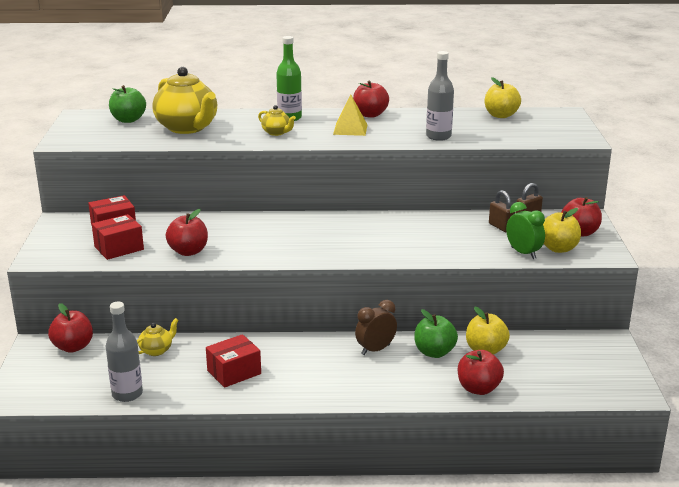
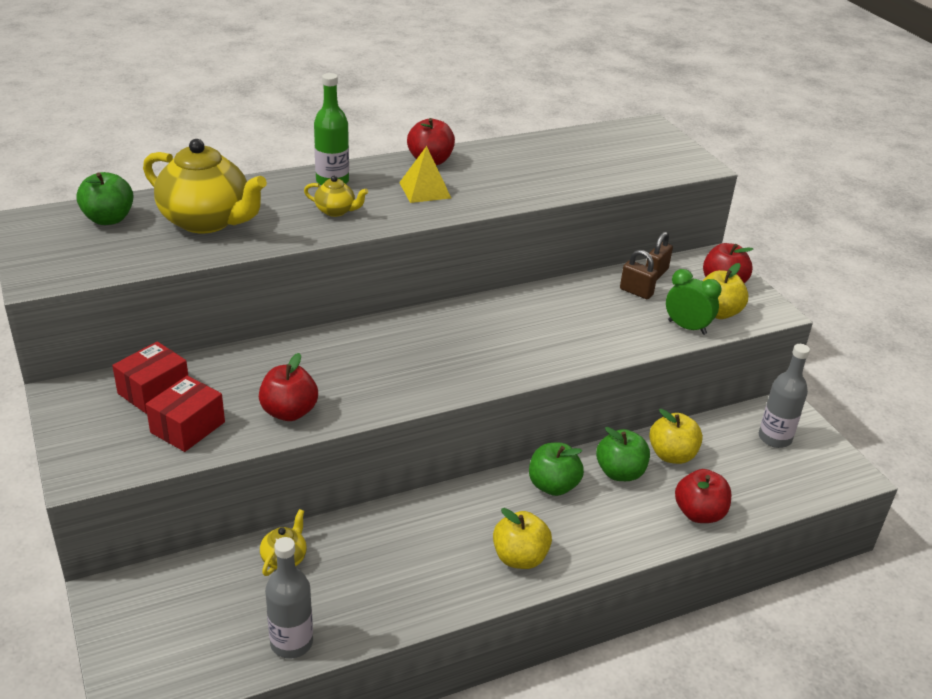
camera: 25 degrees left, 10 degrees up
red apple [48,303,93,353] -> none
red box [206,334,261,388] -> none
brown clock [355,300,397,355] -> green apple [529,443,584,496]
grey bottle [426,51,454,141] -> grey bottle moved to [759,344,810,448]
yellow apple [485,77,521,118] -> yellow apple moved to [493,508,552,569]

